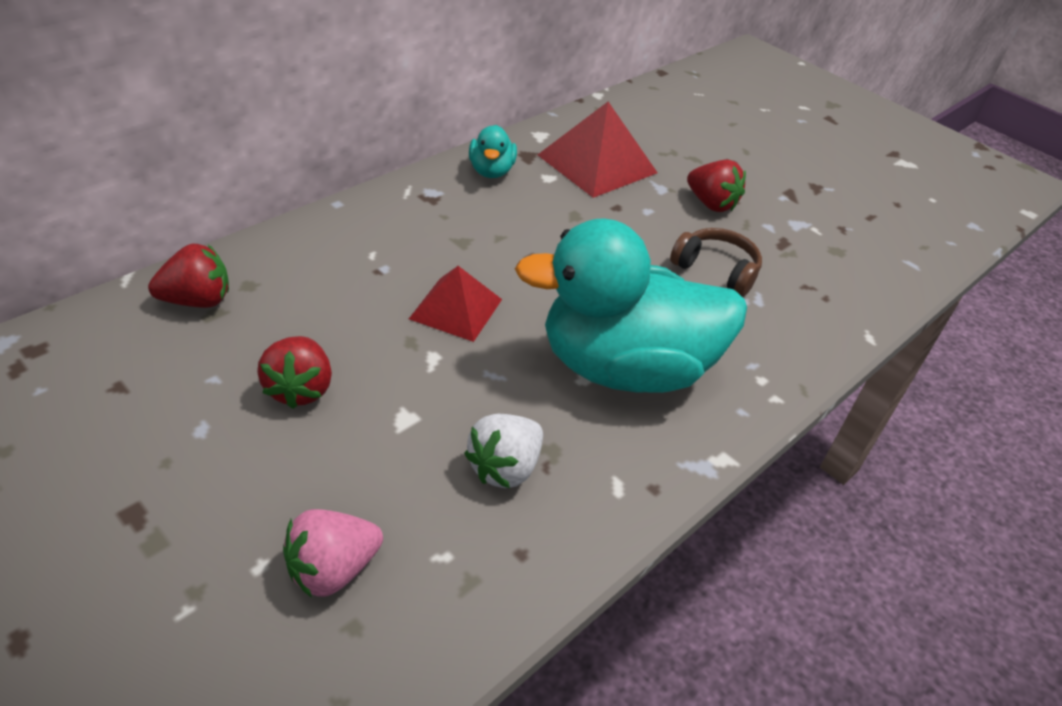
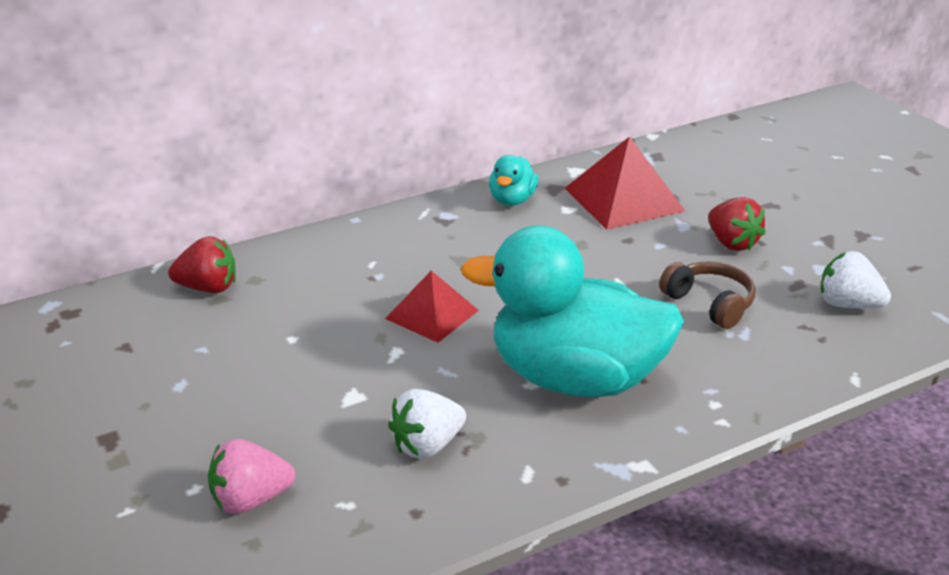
camera: 20 degrees right, 10 degrees down
red strawberry [257,336,332,409] -> none
none -> white strawberry [821,251,891,308]

